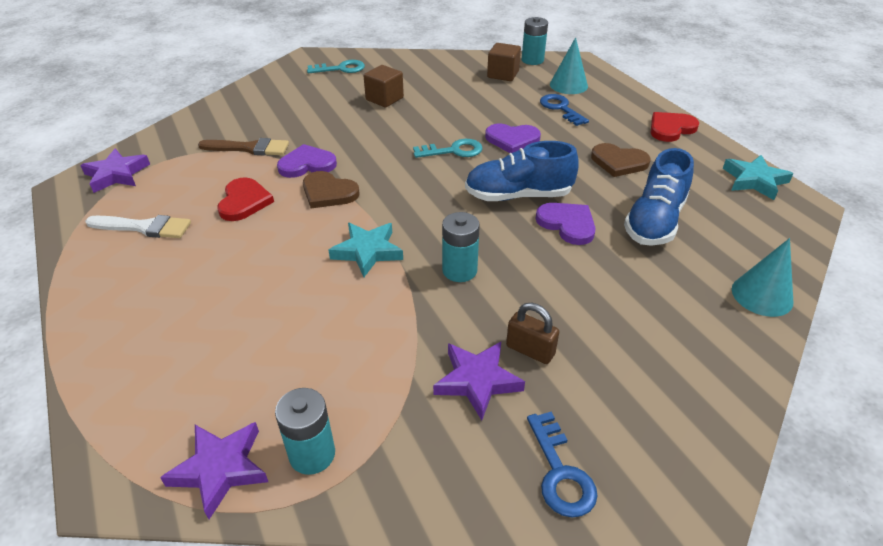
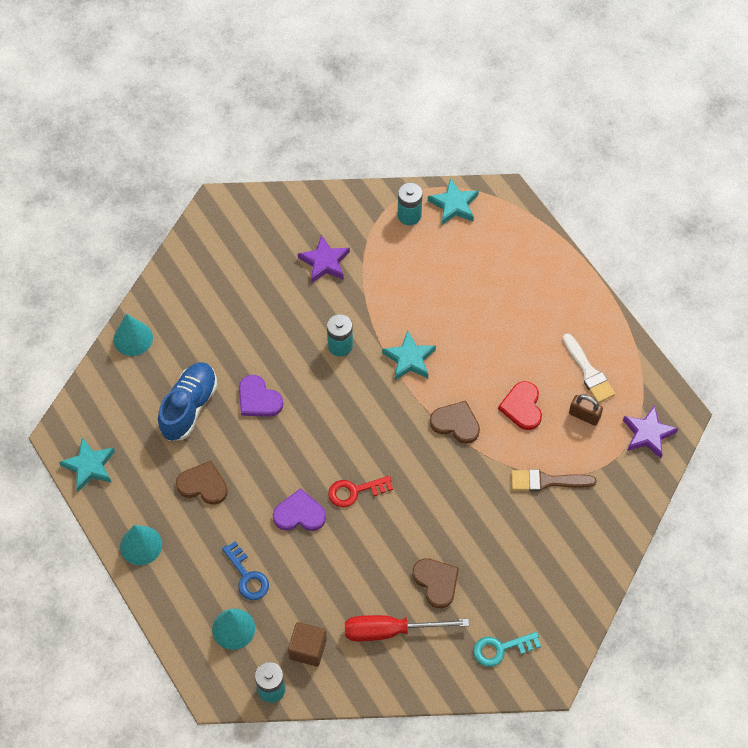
camera: 175 degrees right, 20 degrees up
white brush [85,215,191,238] -> white brush turned 120 degrees counterclockwise [562,333,615,403]
purple star [160,422,268,519] -> turquoise star [428,178,479,225]
purple heart [277,144,337,178] -> none
brown cube [364,65,404,107] -> brown heart [412,558,459,608]
turquoise key [413,139,483,158] -> red key [328,476,393,507]
blue shoe [465,141,579,201] -> none
brown padlock [506,303,559,364] -> brown padlock moved to [569,394,603,426]
blue key [527,412,598,517] -> none
red heart [651,112,699,142] -> turquoise cone [120,525,162,565]
none -> red screwdriver [345,615,469,642]

